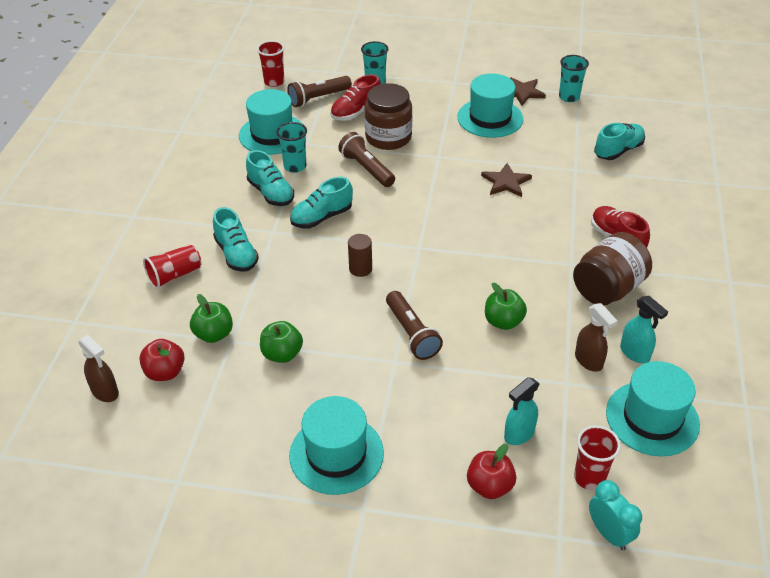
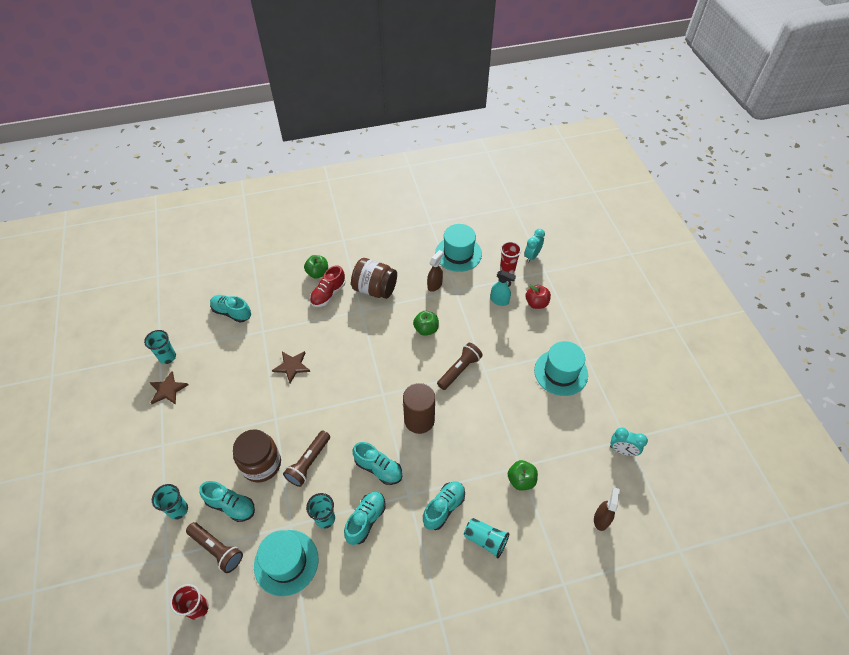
camera: 115 degrees left, 10 degrees up
red apple [139,339,184,381] -> none
red cup [143,244,202,289] -> turquoise cup [464,518,509,558]
green apple [260,321,303,363] -> green apple moved to [304,255,328,279]
red shoe [330,74,381,121] -> turquoise shoe [199,481,255,522]
brown cylinder [348,234,372,277] -> brown cylinder [403,383,435,434], size x1.84
turquoise hat [457,74,523,138] -> none
turquoise spray bottle [620,296,668,363] -> none
none -> turquoise clock [610,428,648,456]

